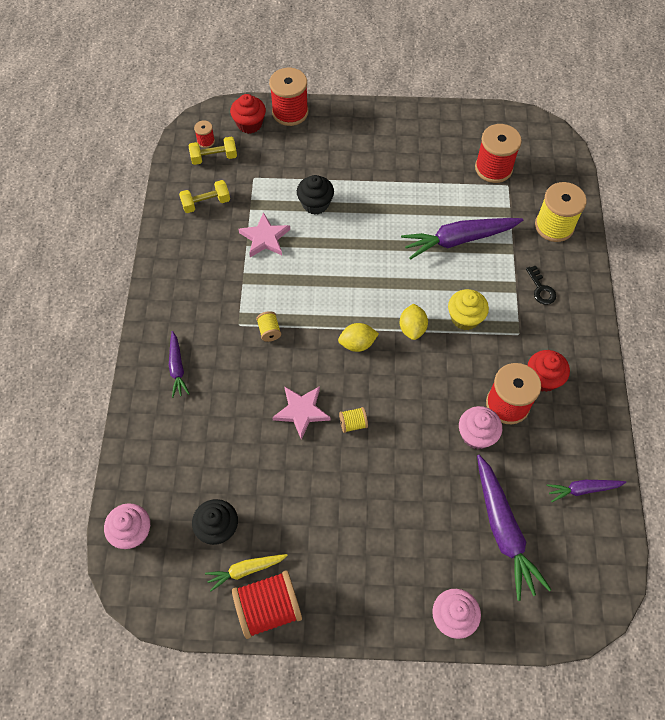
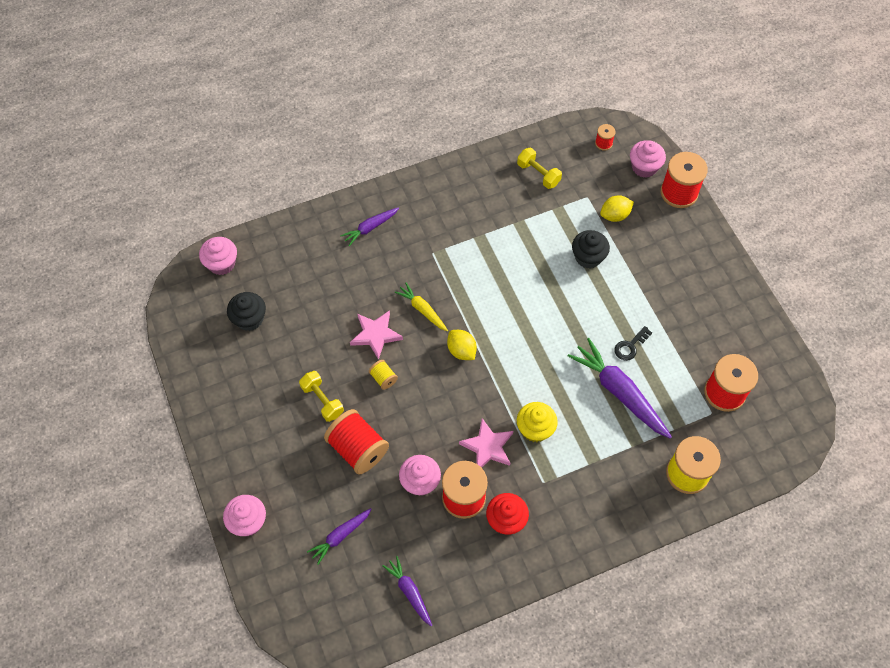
camera: 65 degrees right, 0 degrees up
yellow dumbbell [188,137,237,165] -> yellow dumbbell moved to [299,371,344,422]
yellow carrot [205,554,288,592] -> yellow carrot moved to [395,283,448,331]
red cupcake [230,94,266,134] -> pink cupcake [630,140,666,178]
red spool [232,570,302,639] -> red spool moved to [324,409,389,474]
pink star [239,212,290,257] -> pink star moved to [459,418,513,468]
yellow spool [256,311,281,342] -> none
yellow lemon [400,303,428,340] -> yellow lemon moved to [600,195,634,222]
purple carrot [477,455,551,601] -> purple carrot [307,508,372,565], size x0.55
black key [526,266,556,305] -> black key moved to [614,326,652,361]

